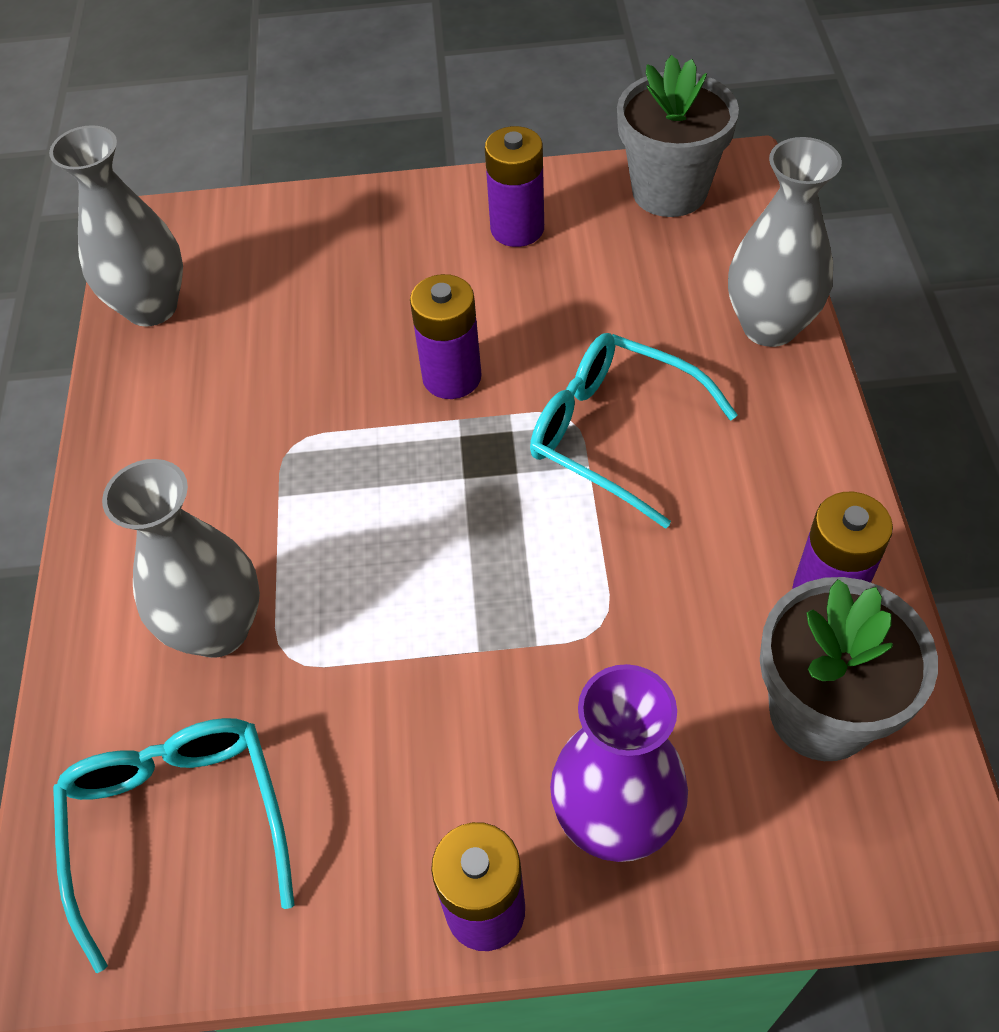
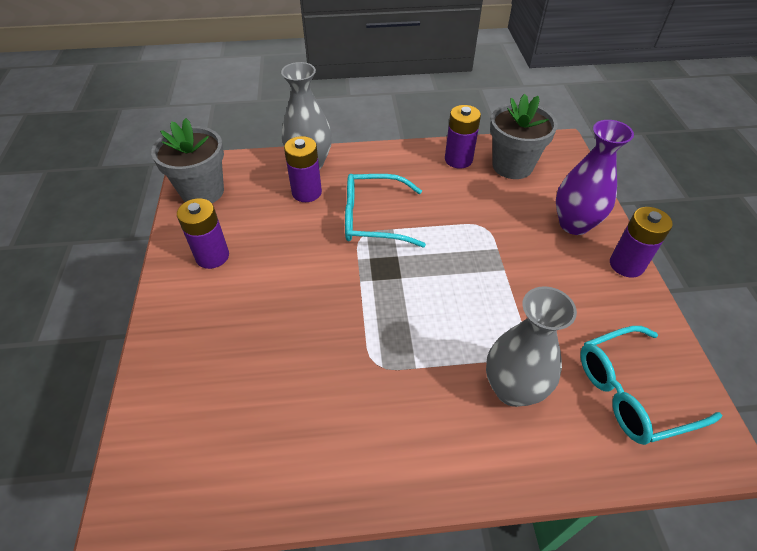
camera: 95 degrees left, 5 degrees down
grey vase [49,125,183,327] -> none
purple battery [410,274,482,399] -> purple battery moved to [284,136,322,202]
turquoise glasses [530,333,738,529] -> turquoise glasses turned 60 degrees clockwise [345,174,426,247]

